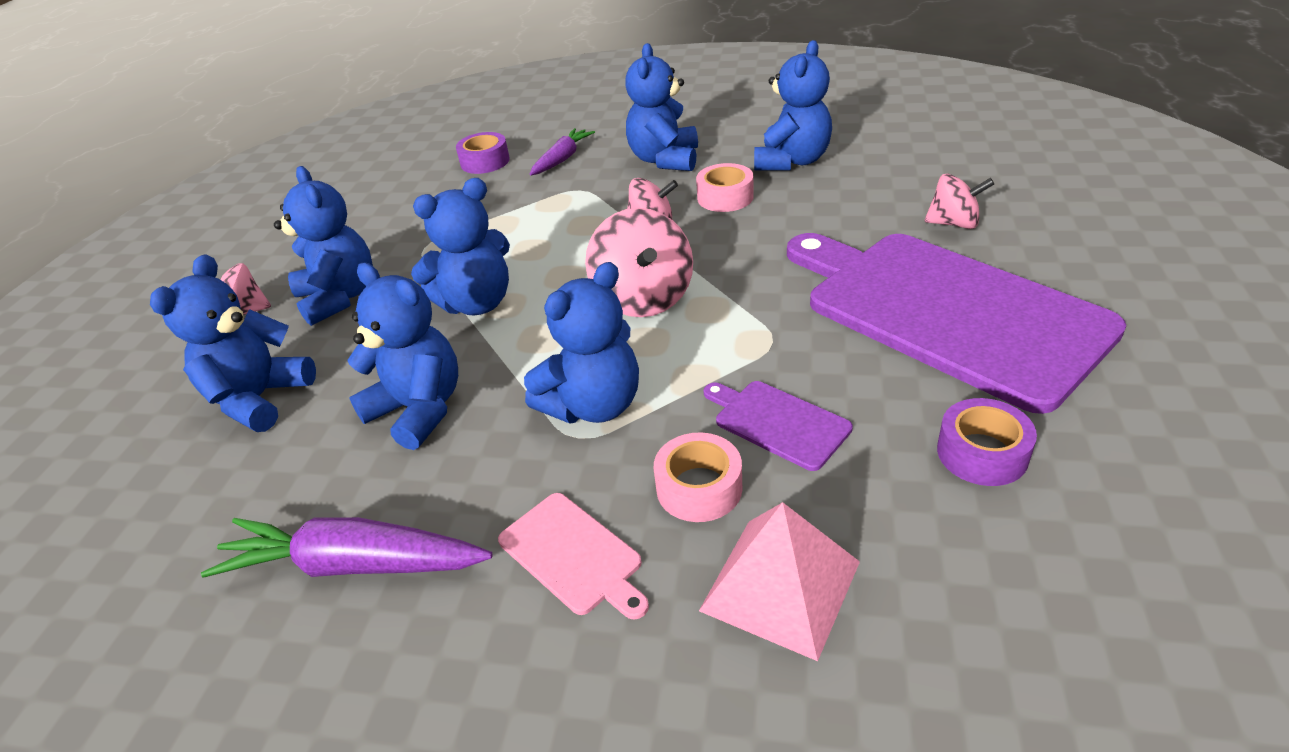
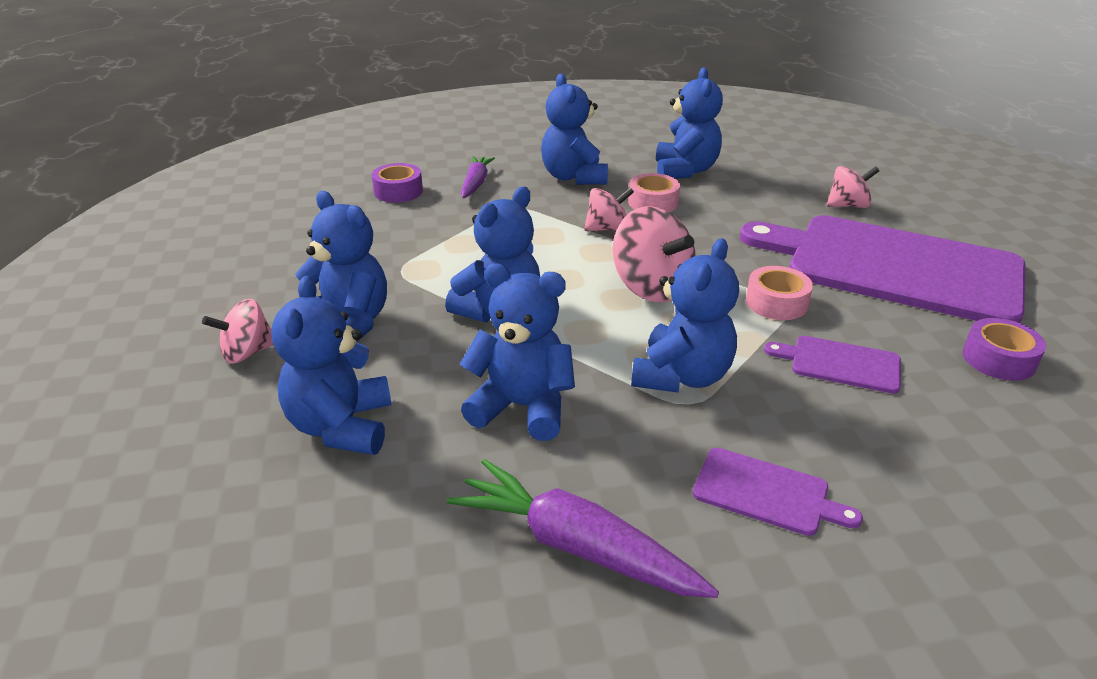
camera: 25 degrees left, 5 degrees down
purple carrot [201,517,492,578] -> purple carrot turned 45 degrees clockwise [447,459,719,598]
pink cutting board [498,493,649,620] -> purple cutting board [692,448,863,536]
pink tape [654,432,742,522] -> pink tape moved to [746,266,813,320]
pink pyramid [699,502,860,661] -> none

